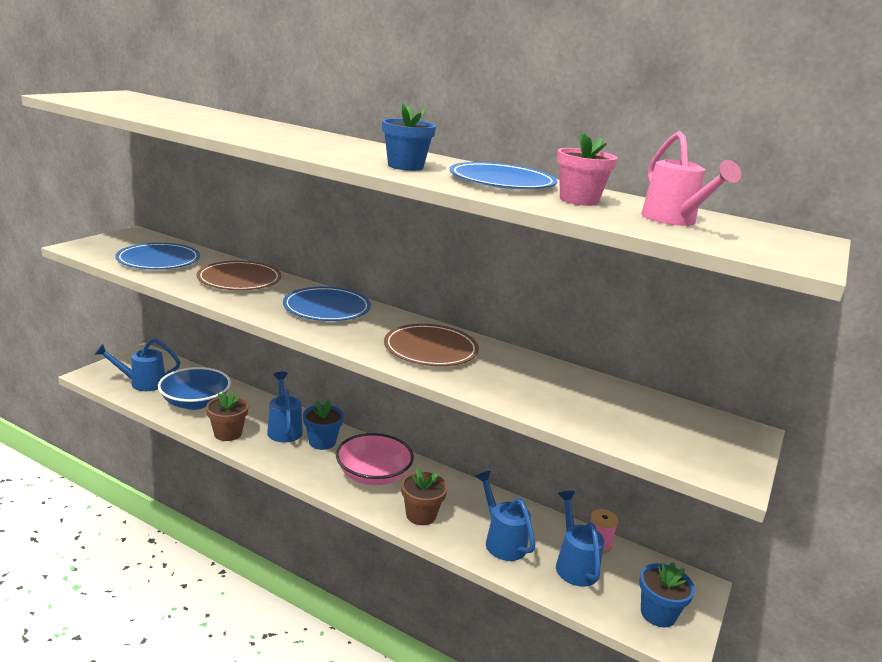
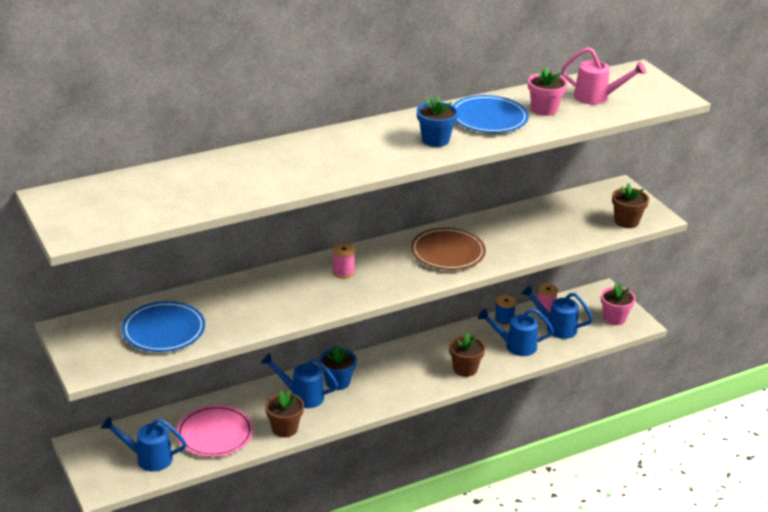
camera: 55 degrees left, 10 degrees up
blue watering can [94,339,180,391] -> blue watering can turned 75 degrees clockwise [101,416,187,472]
blue bowl [158,367,231,410] -> pink plate [176,405,253,457]
brown plate [197,261,281,290] -> none
blue plate [283,287,371,321] -> pink spool [332,243,355,279]
pink bowl [336,433,414,485] -> none
blue flower pot [639,562,695,627] -> pink flower pot [601,284,635,325]
none -> blue spool [494,295,516,326]
none -> brown flower pot [612,183,649,228]

